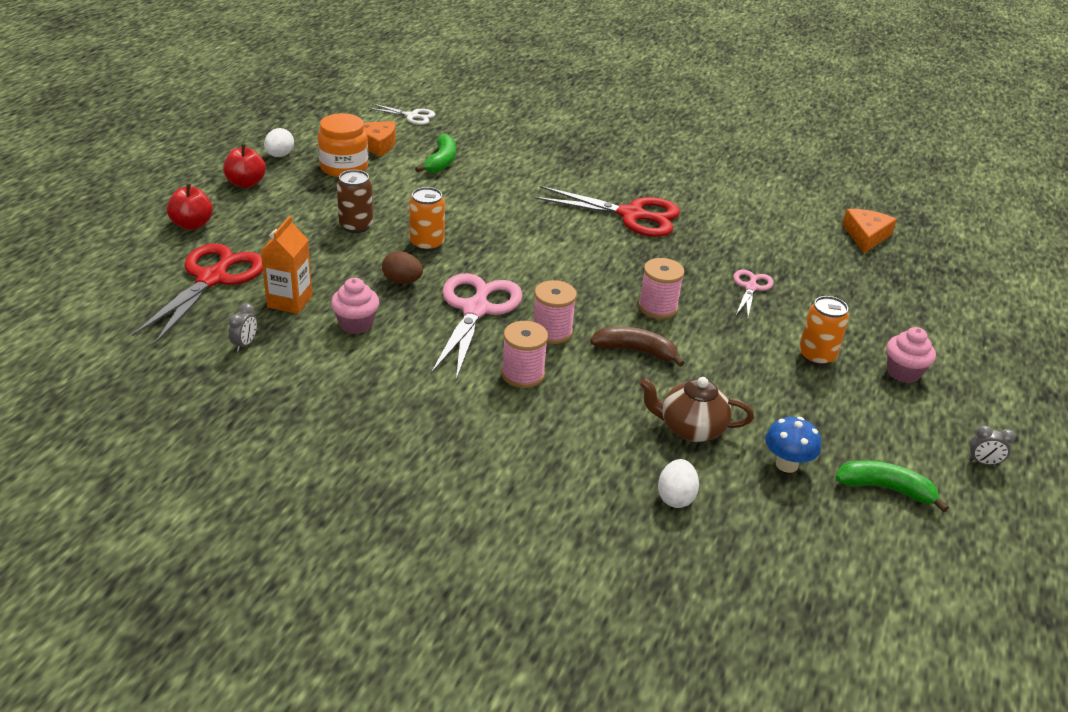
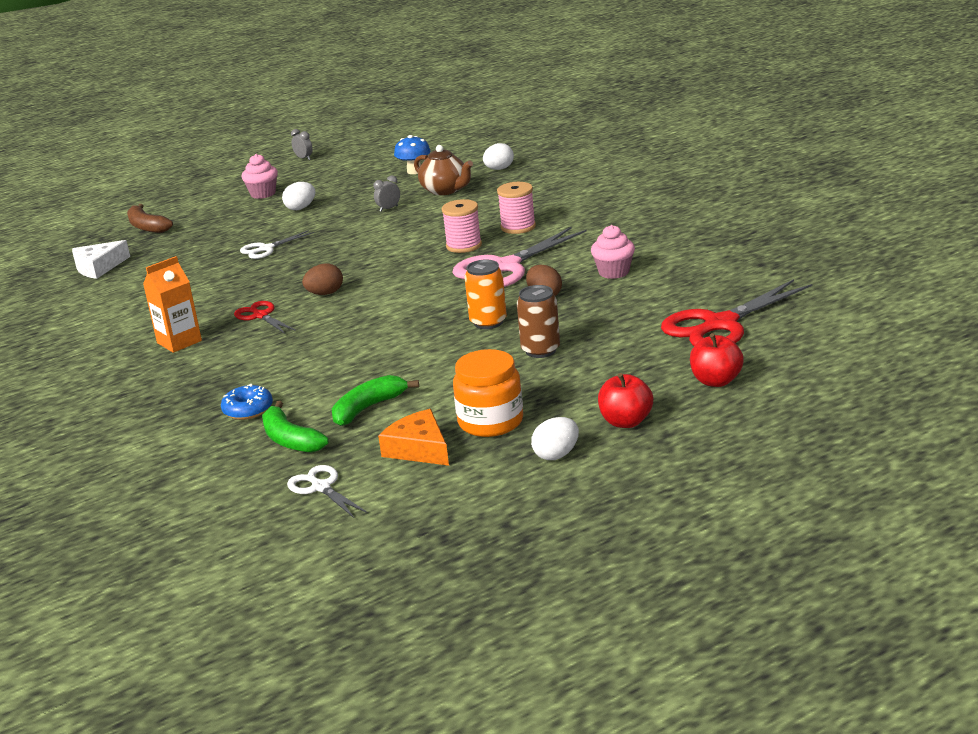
camera: 140 degrees left, 10 degrees down
grey clock [228,303,257,352] -> grey clock moved to [373,176,400,212]
orange carton [261,216,312,314] -> orange carton moved to [143,256,202,353]
red scissors [534,186,680,237] -> red scissors [234,301,296,334], size x0.53
brown banana [590,327,684,367] -> brown banana moved to [127,204,173,233]
pink spool [638,258,685,319] -> none
pink scissors [734,270,774,318] -> white scissors [240,230,314,259]
orange can [799,296,849,366] -> white egg [282,182,316,210]
green banana [836,460,949,512] -> green banana moved to [262,401,329,453]
orange cheese [842,209,897,253] -> white cheese [72,240,130,279]
none -> blue donut [221,384,273,420]
none -> brown egg [302,263,343,295]

